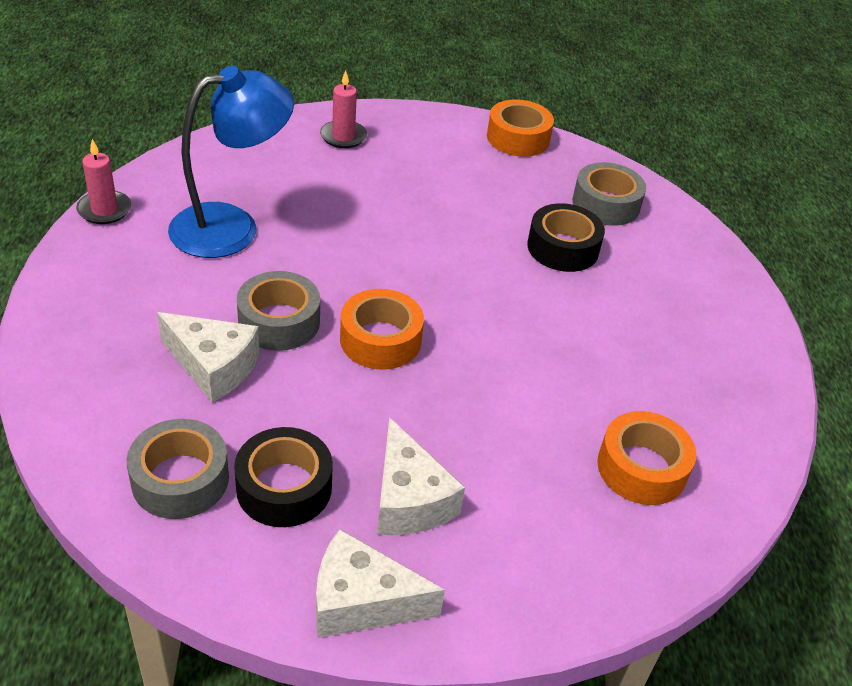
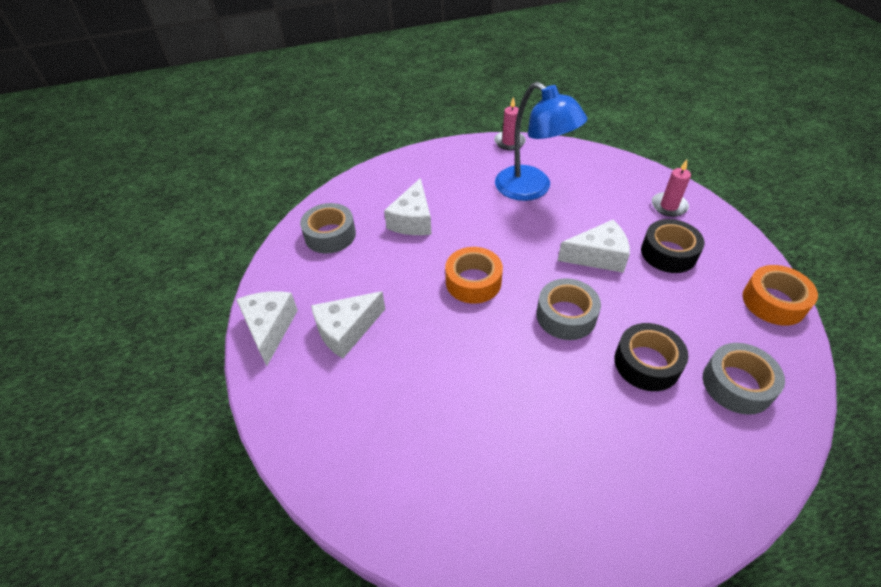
camera: 80 degrees right, 5 degrees up
black tape [234,427,333,527] -> black tape moved to [641,219,705,273]
grey tape [237,271,320,351] -> grey tape moved to [537,278,601,340]
orange tape [597,411,696,505] -> none
none -> white cheese [558,220,630,273]

